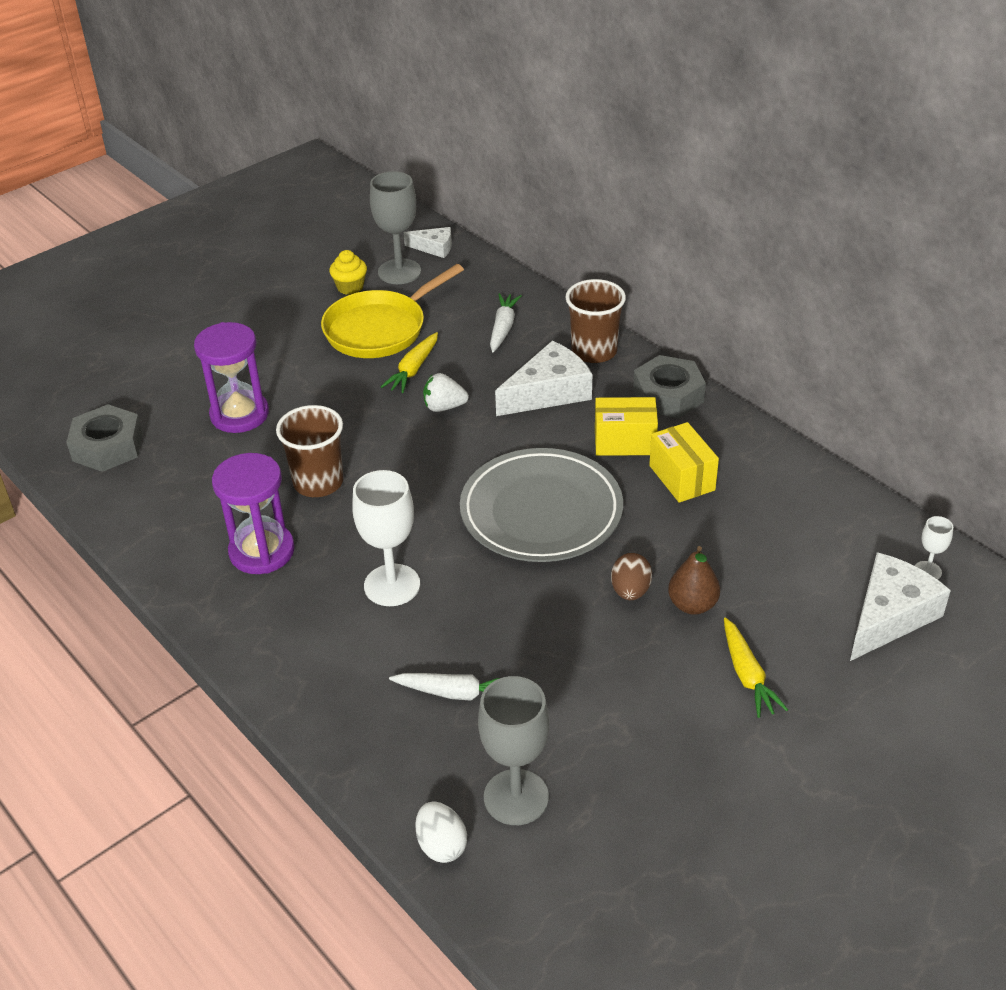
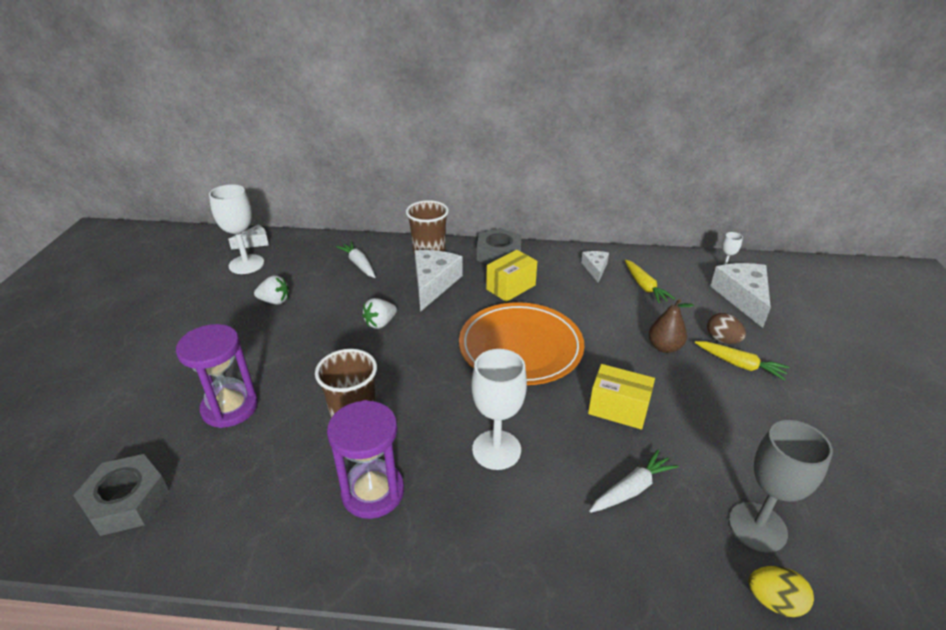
camera: 45 degrees left, 5 degrees down
yellow pan [321,264,464,358] -> white strawberry [254,275,289,305]
yellow cupcake [329,250,367,295] -> none
grey goblet [370,171,421,284] -> white goblet [209,184,264,274]
yellow carrot [381,332,438,393] -> yellow carrot moved to [625,260,675,303]
white egg [415,801,467,863] -> yellow egg [749,566,814,617]
grey plate [460,448,623,562] -> orange plate [459,302,584,385]
brown egg [611,553,652,600] -> brown egg moved to [707,313,746,344]
yellow box [649,422,719,503] -> yellow box moved to [588,364,655,429]
none -> white cheese [581,251,609,283]

